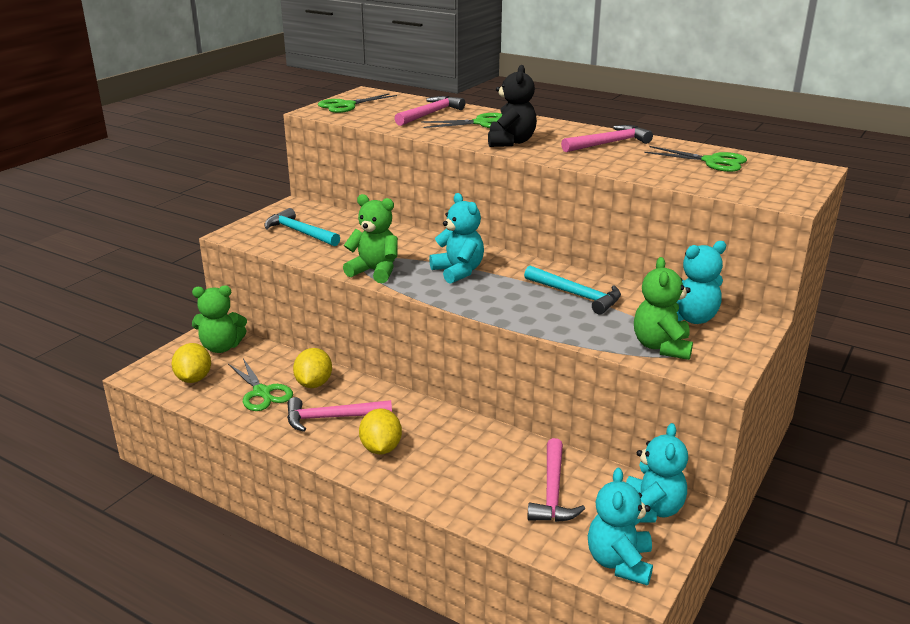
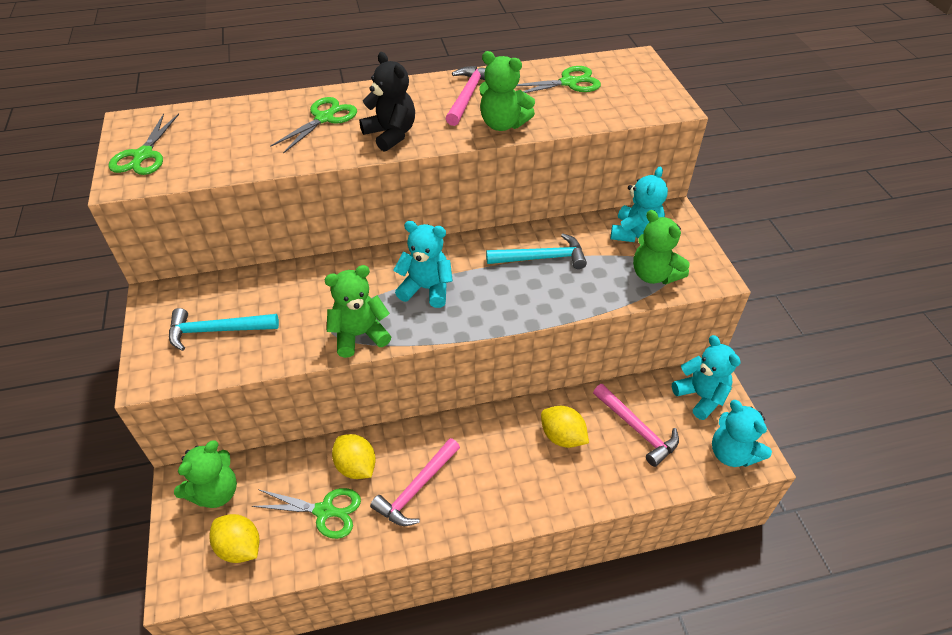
camera: 45 degrees left, 20 degrees up
yellow lemon [359,408,402,454] -> yellow lemon moved to [541,406,589,448]
pink hammer [394,96,465,126] -> none
none -> green teddy bear [479,51,535,131]

